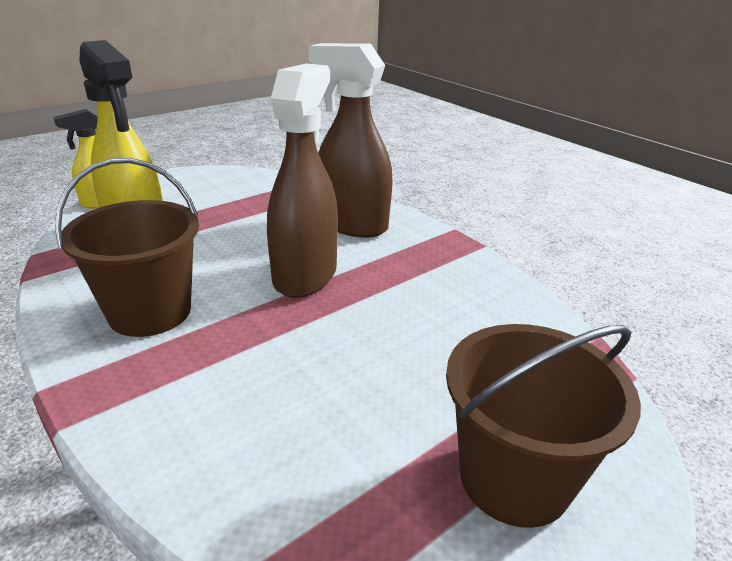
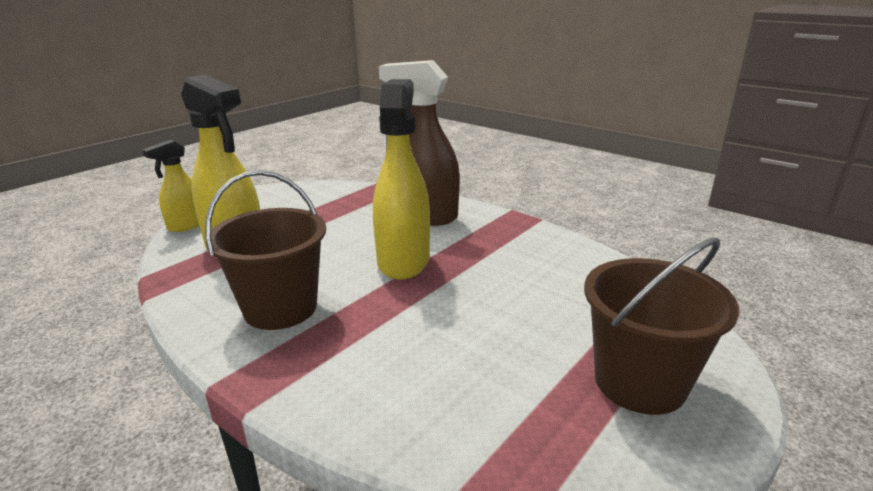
camera: 10 degrees left, 5 degrees down
brown spray bottle [267,63,338,298] -> yellow spray bottle [373,79,430,280]

